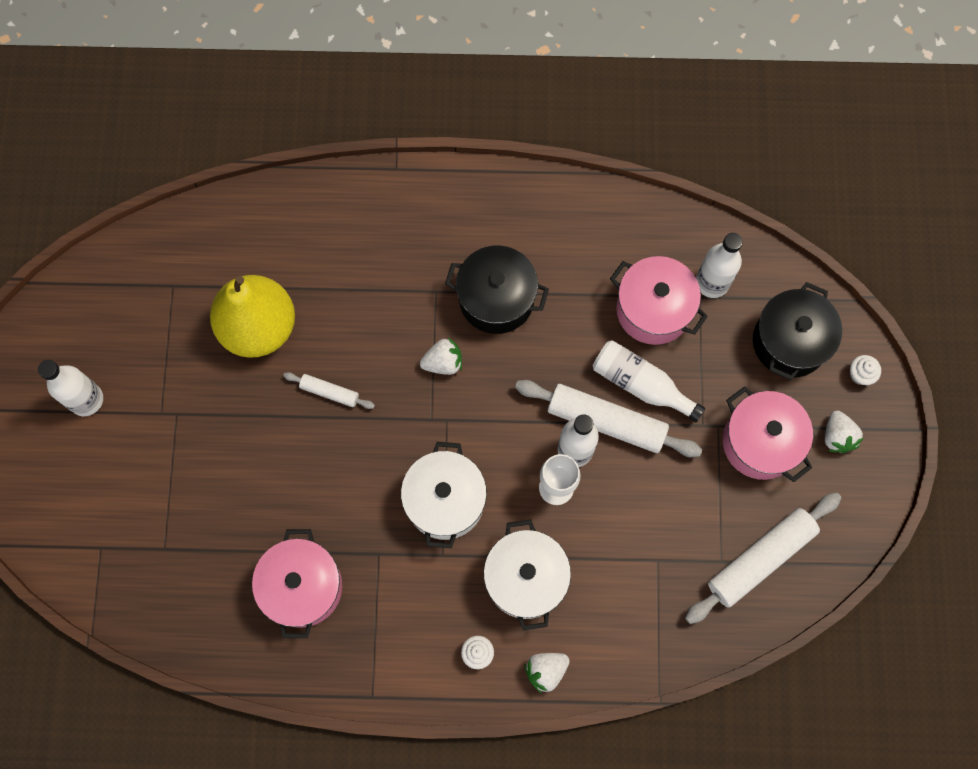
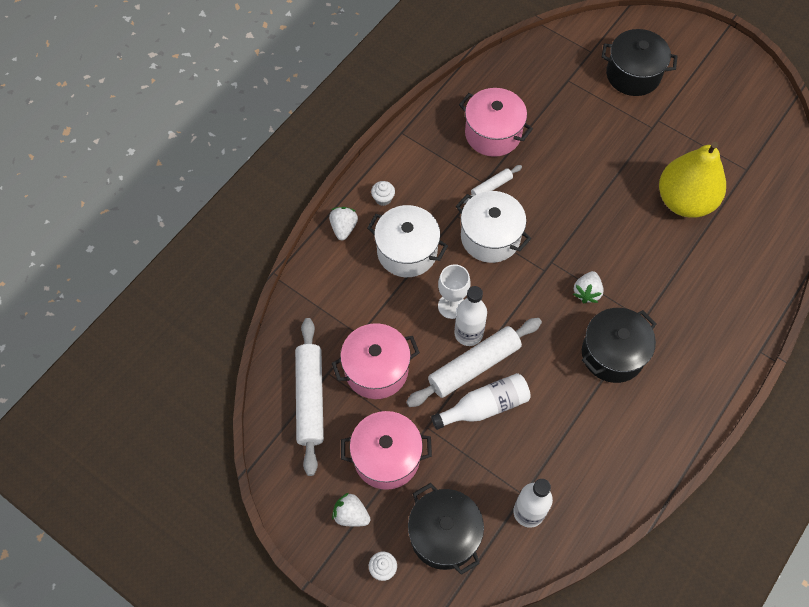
camera: 125 degrees right, 10 degrees down
white bottle [38,360,103,416] -> none
white rolling pin [283,372,375,409] -> white rolling pin moved to [463,165,522,204]
pink pot [610,256,708,345] -> pink pot moved to [332,323,420,399]
none -> black pot [602,29,677,96]

